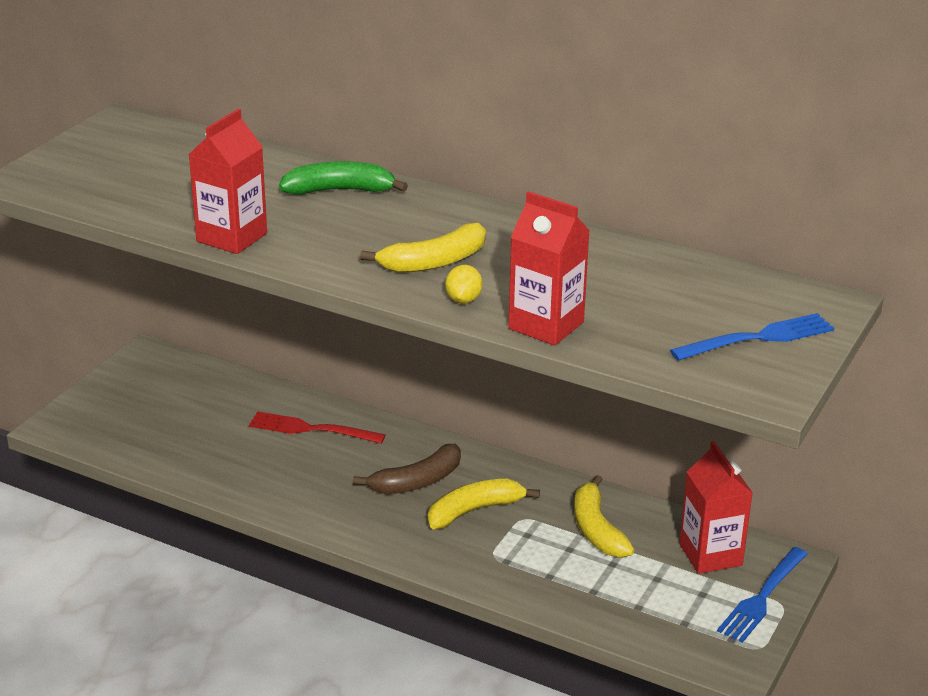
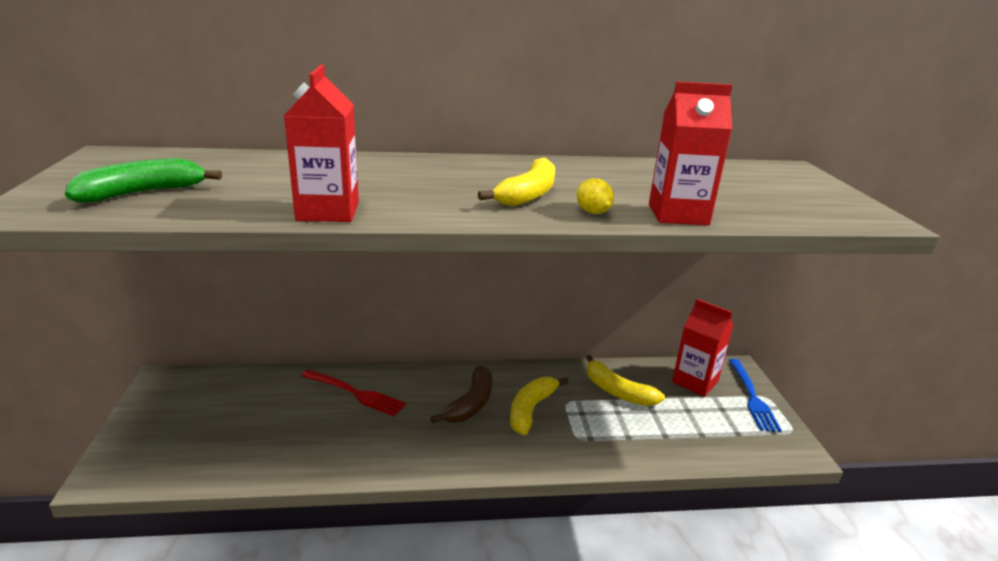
camera: 35 degrees left, 5 degrees down
red fork [249,411,386,444] -> red fork turned 135 degrees counterclockwise [301,369,406,416]
green banana [279,161,408,195] -> green banana moved to [65,158,222,203]
blue fork [670,313,834,361] -> none

